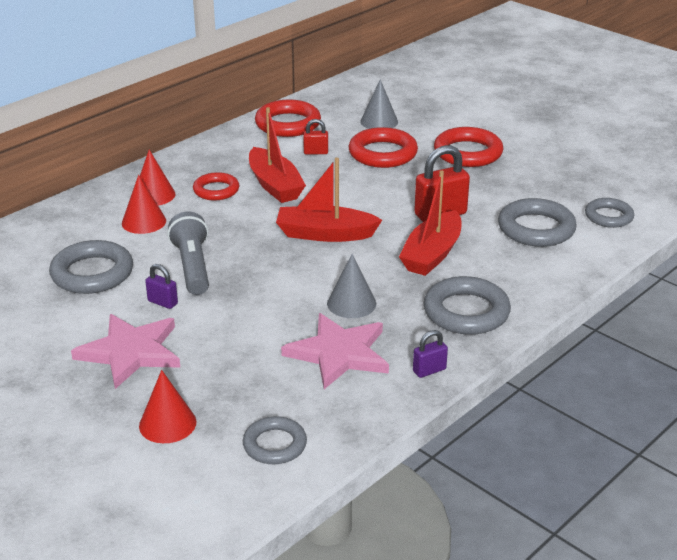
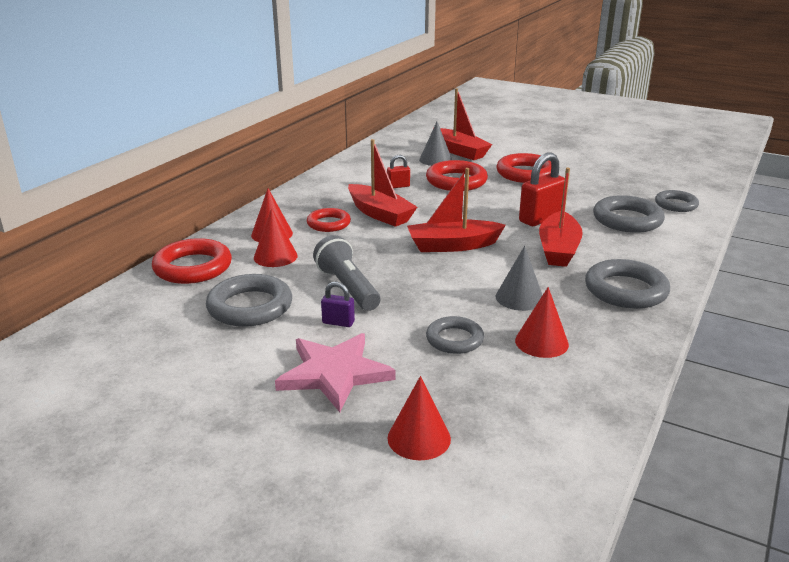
camera: 15 degrees left, 5 degrees down
grey ring [243,416,307,464] -> grey ring moved to [426,316,484,354]
red ring [255,99,321,137] -> red ring moved to [152,238,232,284]
pink star [281,313,389,389] -> red cone [515,287,569,358]
purple padlock [413,330,448,378] -> none
none -> red boat [440,88,492,160]

